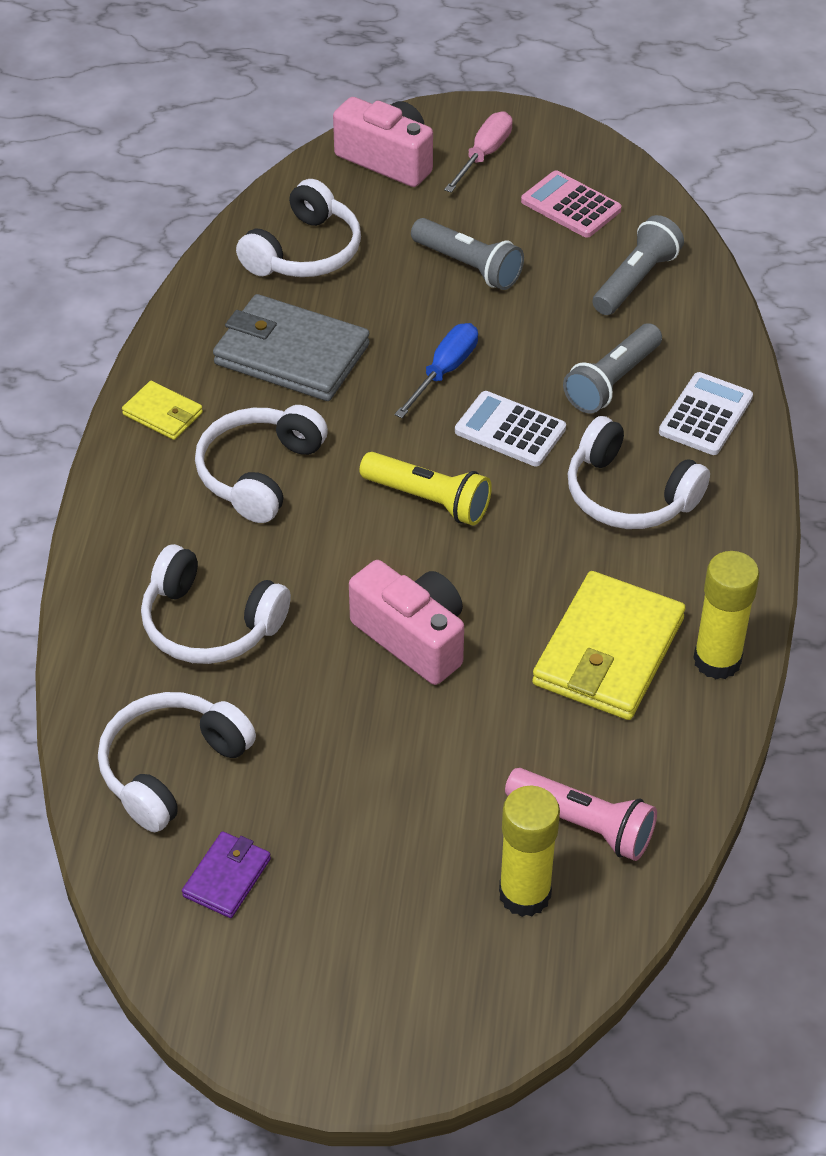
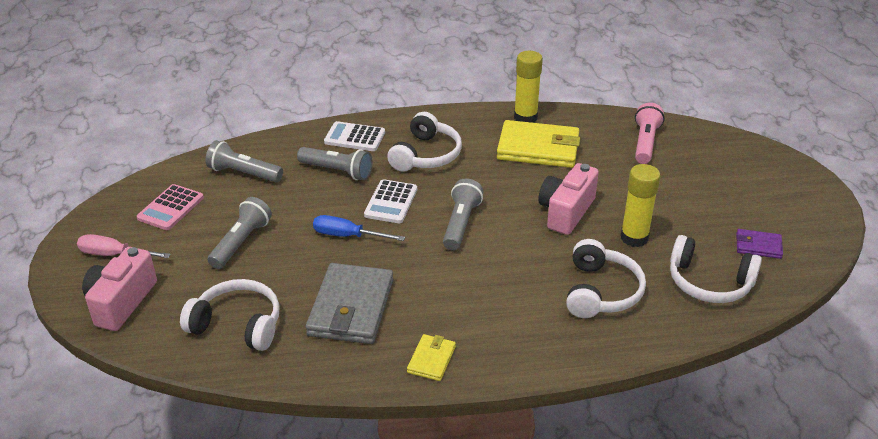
camera: 105 degrees left, 10 degrees down
white headphones [195,405,328,523] -> none
yellow flashlight [360,452,492,525] -> grey flashlight [443,178,483,250]
yellow glue stick [499,786,560,917] -> yellow glue stick moved to [620,164,661,247]

